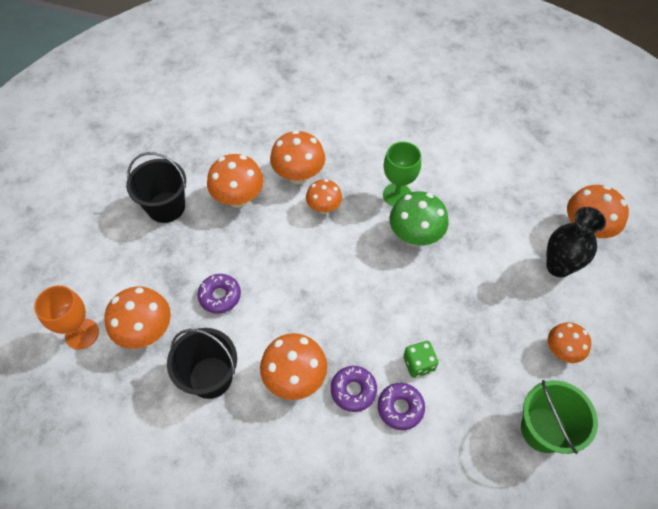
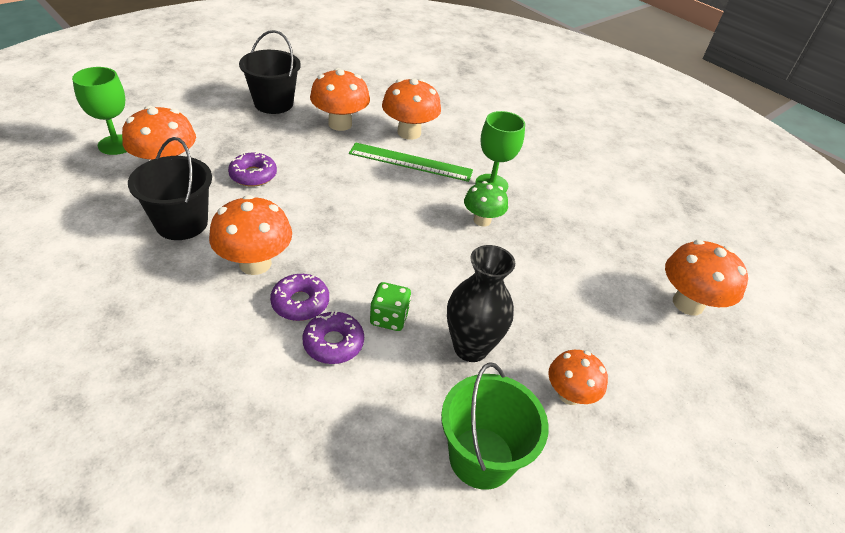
camera: 25 degrees right, 15 degrees down
orange goblet [34,285,99,350] -> green goblet [72,67,127,155]
orange mushroom [306,179,342,214] -> green ruler [349,142,473,182]
green mushroom [390,191,449,246] -> green mushroom [464,181,508,226], size x0.65
black vase [546,207,606,277] -> black vase moved to [447,245,515,362]

